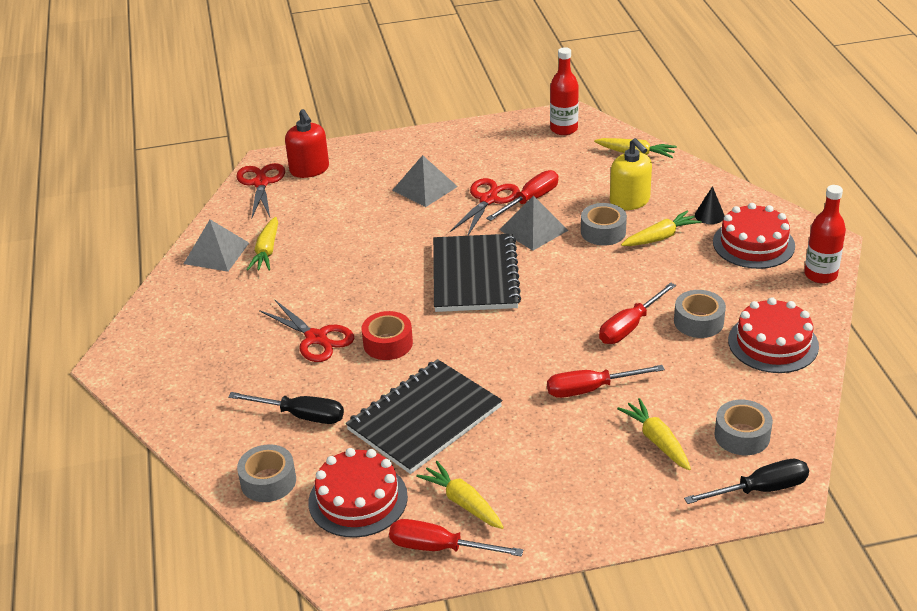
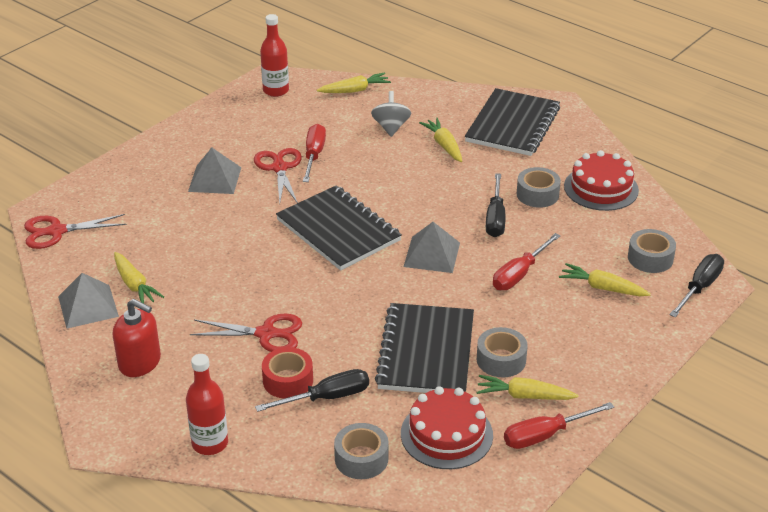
camera: 40 degrees left, 0 degrees up
red scissors [236,163,285,219] -> red scissors turned 60 degrees counterclockwise [24,214,127,249]
red soap dispenser [285,109,329,178] -> red soap dispenser moved to [113,299,161,377]
red tape [361,311,413,360] -> red tape moved to [262,347,313,399]
grey pyramid [500,196,569,251] -> grey pyramid moved to [403,222,460,273]
grey tape [581,203,627,246] -> grey tape moved to [477,327,528,377]
red screwdriver [599,283,676,344] -> black screwdriver [486,173,506,237]
yellow soap dispenser [610,138,652,210] -> grey spinning top [371,91,411,137]
yellow carrot [621,211,702,246] -> yellow carrot turned 45 degrees counterclockwise [419,118,462,162]
black cone [695,186,725,224] -> none
red cake [713,203,795,269] -> black notebook [465,88,560,156]
red bottle [804,185,846,284] -> red bottle moved to [186,354,228,455]

